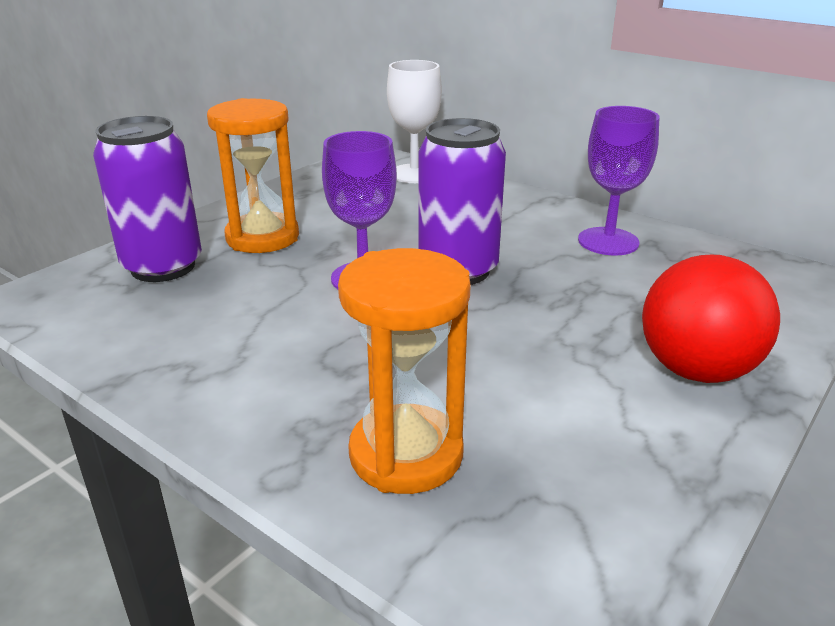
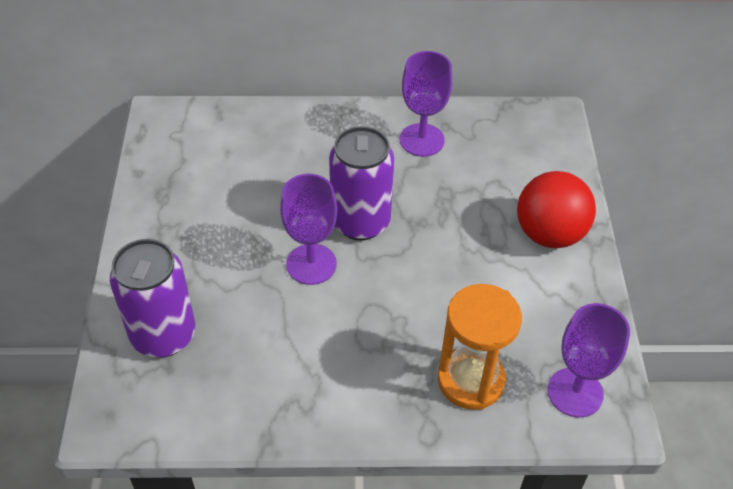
camera: 40 degrees left, 20 degrees up
orange hourglass [207,98,299,253] -> none
white goblet [387,60,442,183] -> none
none -> purple goblet [548,303,630,417]

